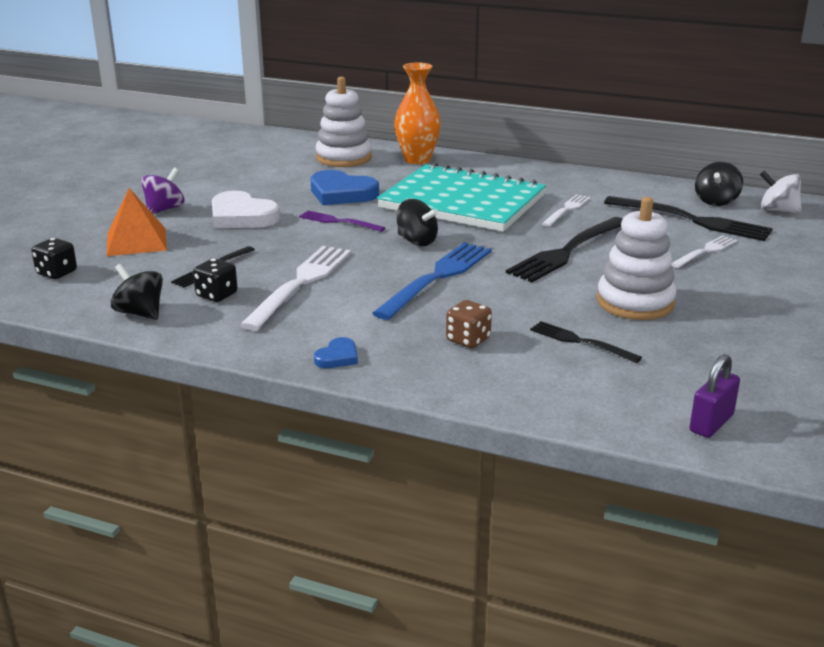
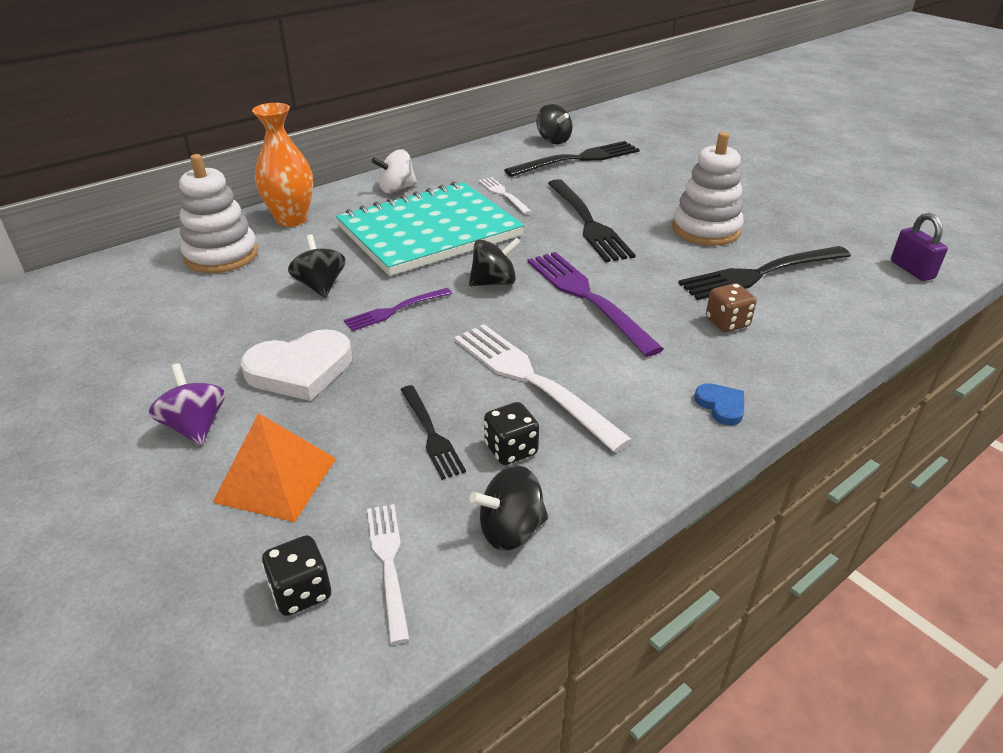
camera: 60 degrees left, 10 degrees up
blue heart [310,170,379,205] -> black spinning top [288,234,346,298]
blue fork [372,242,492,320] -> purple fork [528,252,664,357]
black fork [530,321,642,363] -> black fork [678,246,851,300], size x1.80
white fork [671,235,738,268] -> white fork moved to [367,504,410,644]
white spinning top [760,171,802,214] -> white spinning top moved to [371,149,417,193]

